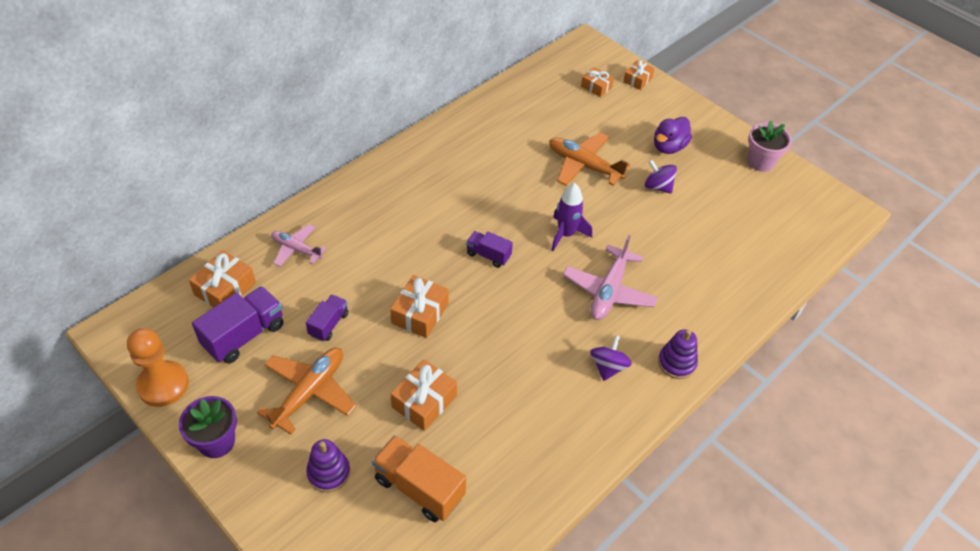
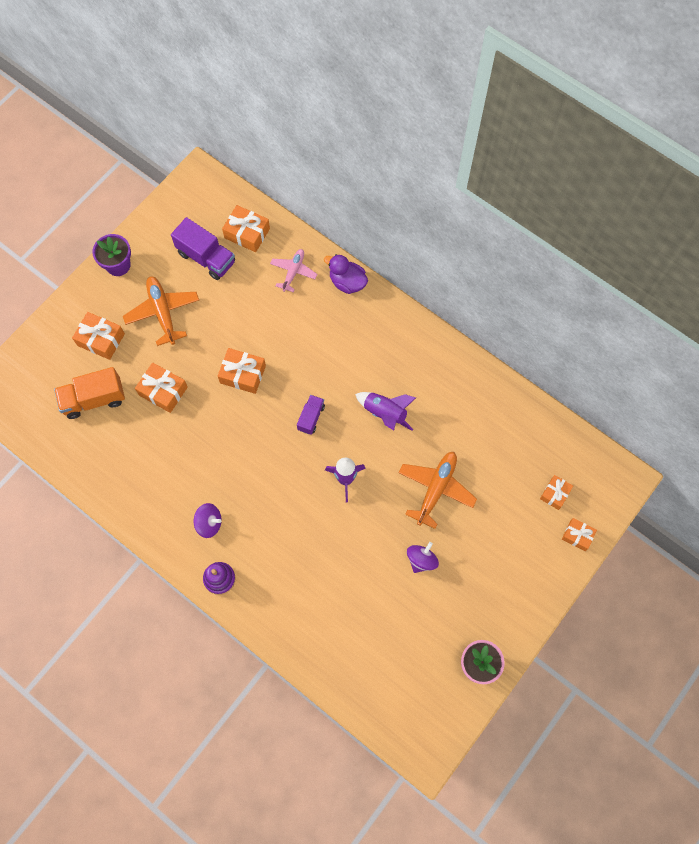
camera: 85 degrees right, 20 degrees up
orange pawn [127,328,189,407] -> none
orange plane [257,348,356,435] -> orange plane turned 135 degrees counterclockwise [123,276,199,346]
purple truck [306,295,349,341] -> none
purple stacking toy [306,439,350,492] -> orange gift [72,312,125,360]
orange truck [372,435,466,522] -> orange truck turned 135 degrees counterclockwise [54,367,125,419]
pink plane [563,235,658,320] -> none
purple duck [654,117,692,154] -> purple duck moved to [324,254,368,294]
none -> purple rocket [355,392,416,431]

